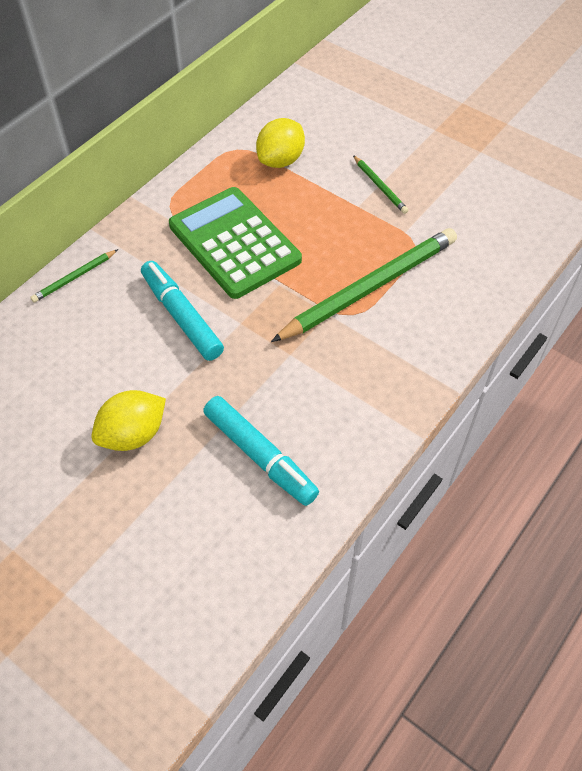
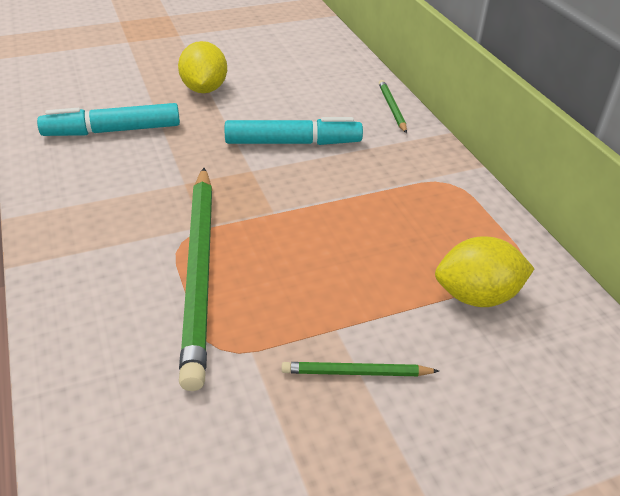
camera: 120 degrees right, 15 degrees down
green calculator [169,187,302,299] -> none
yellow lemon [256,118,305,168] -> yellow lemon turned 75 degrees counterclockwise [435,236,535,307]

